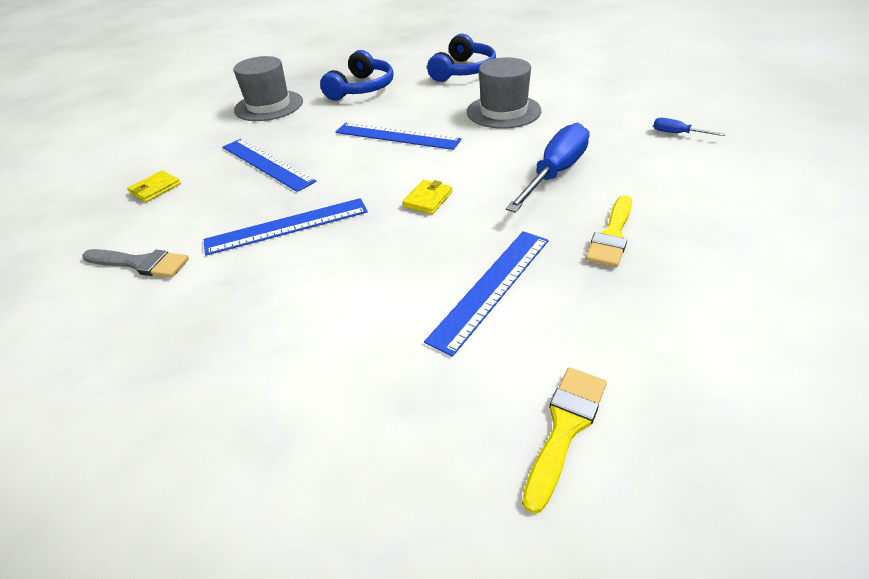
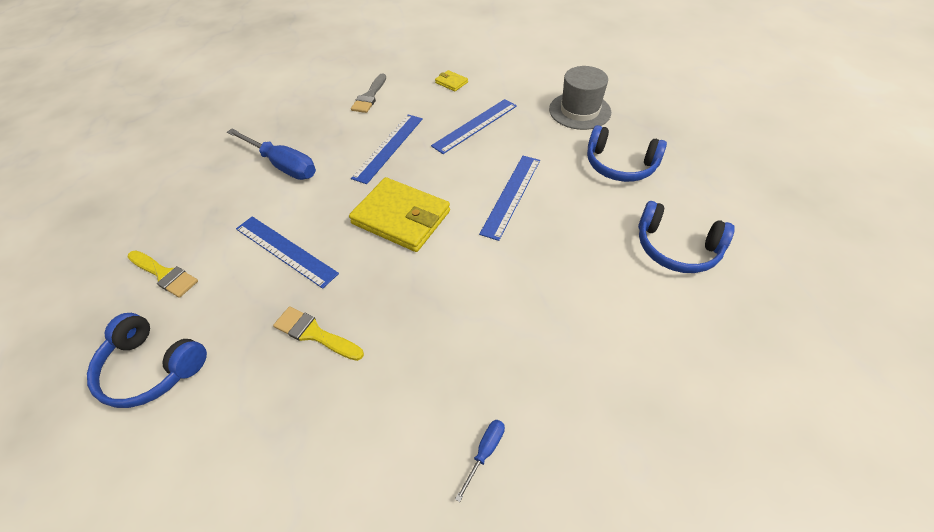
camera: 90 degrees right, 10 degrees up
blue ruler [204,198,368,256] -> blue ruler turned 45 degrees clockwise [351,114,423,184]
yellow wallet [402,180,453,214] -> yellow wallet [349,177,450,252], size x2.29
grey hat [467,57,541,129] -> none
blue screwdriver [506,123,589,213] -> blue screwdriver moved to [227,128,316,180]
none -> blue headphones [87,313,207,408]

